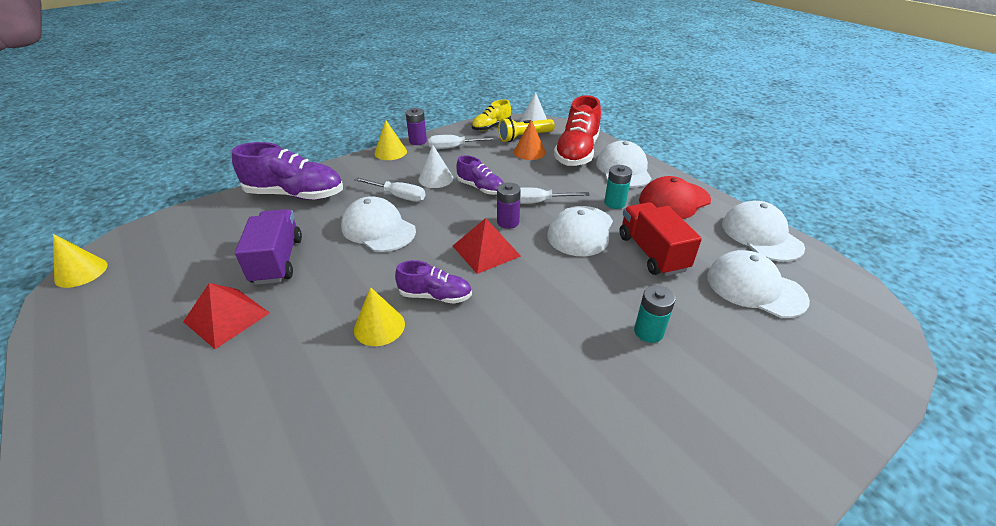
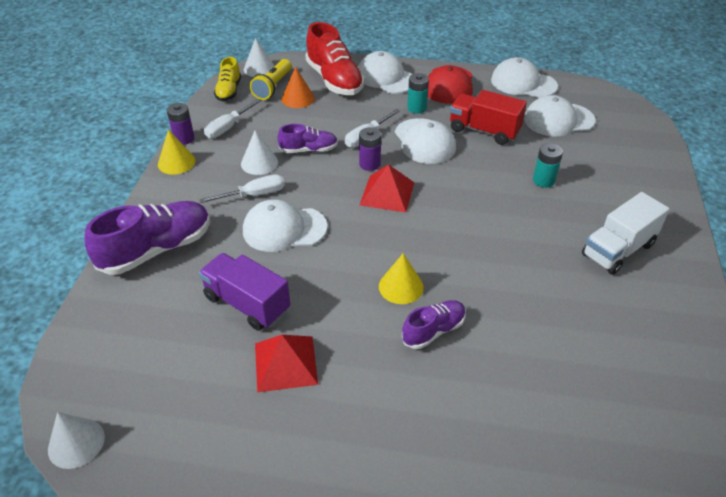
camera: 45 degrees left, 5 degrees up
yellow cone [53,234,107,288] -> white cone [48,412,105,469]
purple shoe [395,260,472,304] -> purple shoe moved to [402,300,466,349]
none -> white truck [582,192,670,275]

